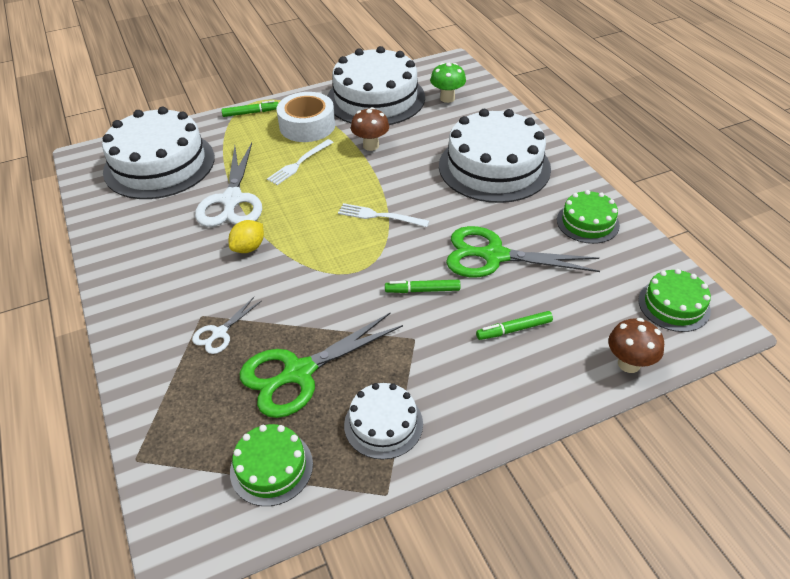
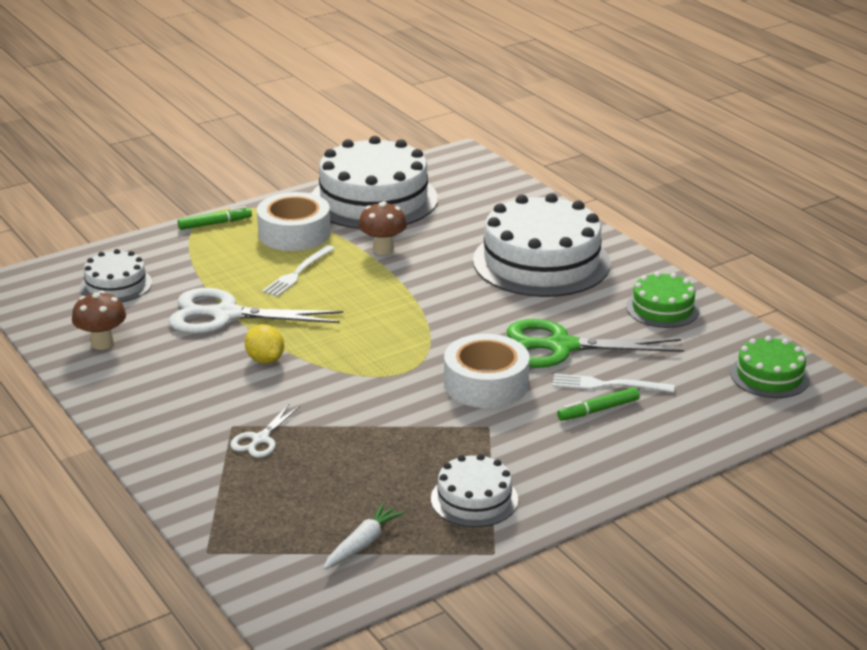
camera: 10 degrees left, 15 degrees down
white cake [102,107,215,199] -> white cake [80,249,152,302], size x0.50
white scissors [195,143,262,227] -> white scissors turned 105 degrees clockwise [169,288,343,334]
yellow lemon [229,220,264,253] -> yellow lemon turned 60 degrees counterclockwise [245,324,284,364]
green cake [230,424,313,506] -> white carrot [323,503,404,570]
green scissors [239,313,403,418] -> none
white fork [338,203,429,227] -> white fork moved to [553,374,674,393]
green marker [385,280,461,293] -> white tape [444,334,529,408]
green mushroom [430,63,466,103] -> none
brown mushroom [608,318,664,373] -> brown mushroom moved to [72,291,126,350]

